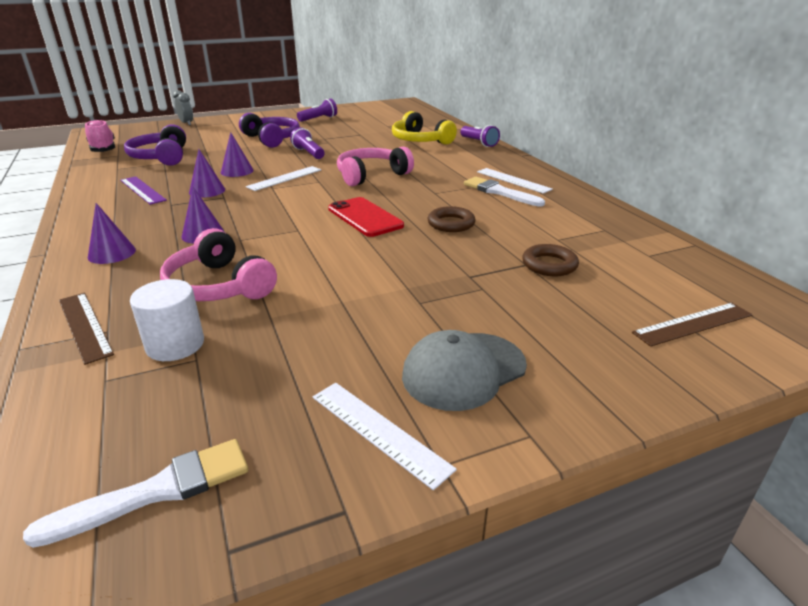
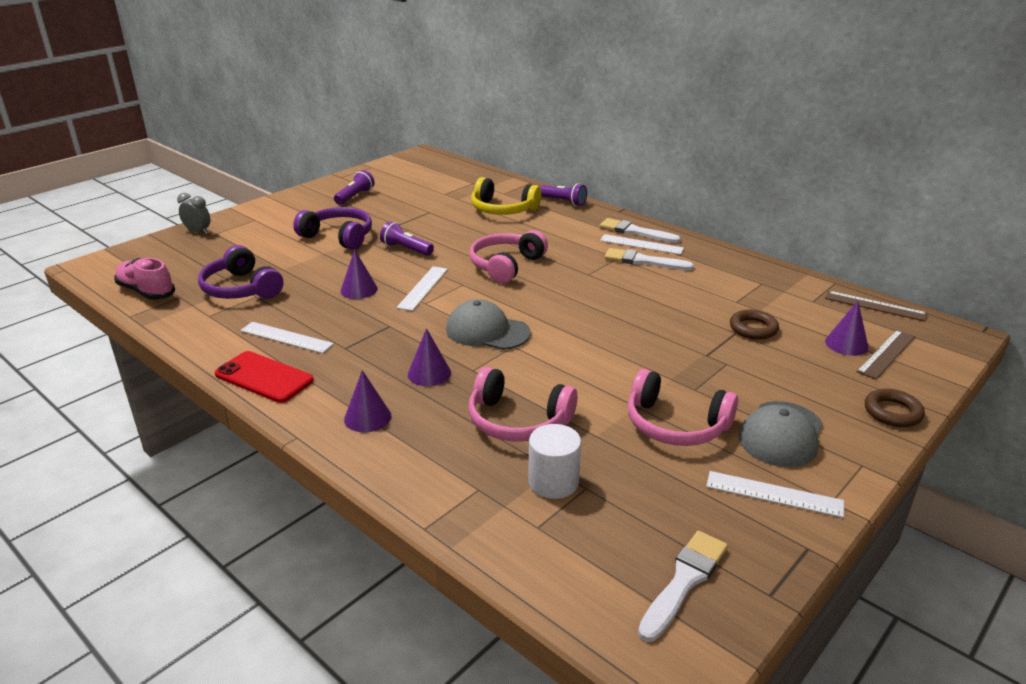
camera: 25 degrees left, 0 degrees up
brown ruler [59,293,114,365] -> brown ruler moved to [825,291,927,321]
purple ruler [120,176,167,205] -> white ruler [240,322,334,353]
purple cone [189,149,225,198] -> purple cone moved to [825,301,869,356]
red phone [328,197,404,237] -> red phone moved to [215,351,314,403]
brown ring [428,206,475,232] -> brown ring moved to [865,389,925,427]
none -> grey cap [446,299,531,350]
none -> white brush [600,218,681,243]
none -> pink headphones [628,369,738,446]

